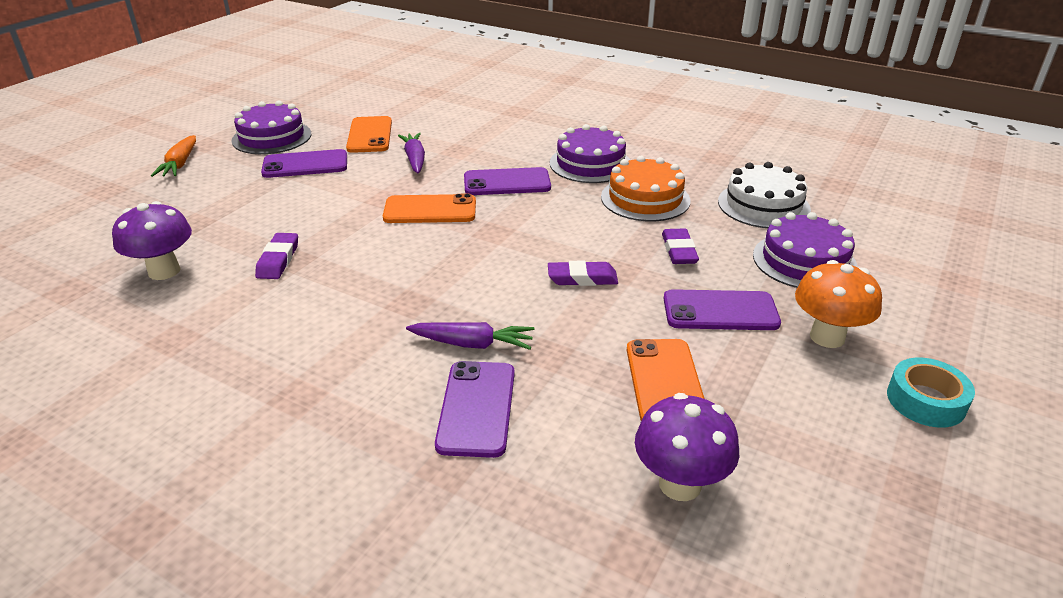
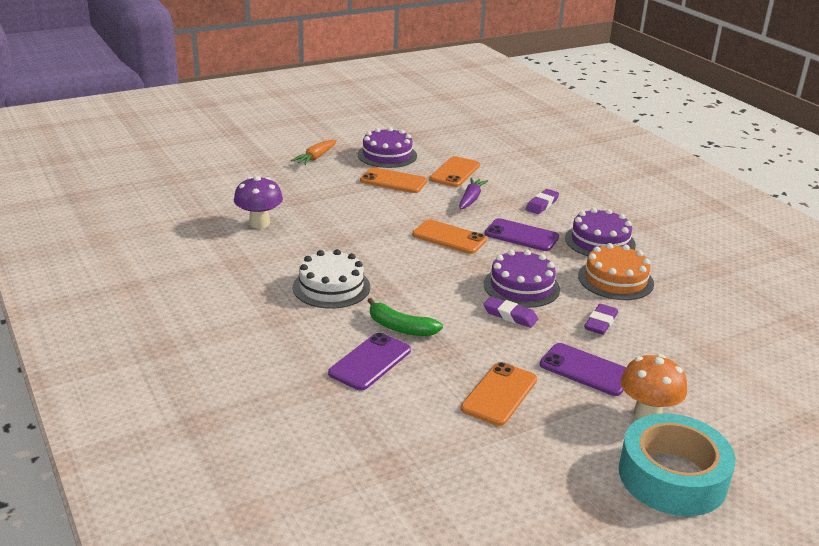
camera: 30 degrees right, 5 degrees down
purple eraser [255,233,298,279] -> purple eraser moved to [525,189,559,214]
purple phone [261,149,347,178] -> orange phone [360,167,427,193]
purple carrot [406,322,535,350] -> green banana [368,298,443,336]
purple mushroom [635,393,739,501] -> none
white cake [718,162,811,228] -> white cake moved to [293,249,370,309]
purple cake [753,212,858,288] -> purple cake moved to [484,250,560,308]
turquoise tape [887,358,975,427] -> turquoise tape [619,414,736,516], size x1.83

